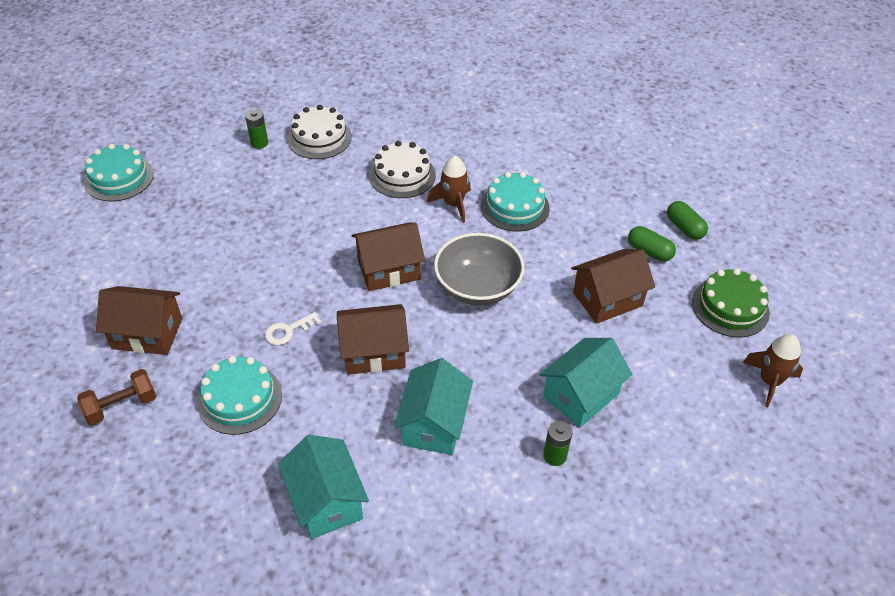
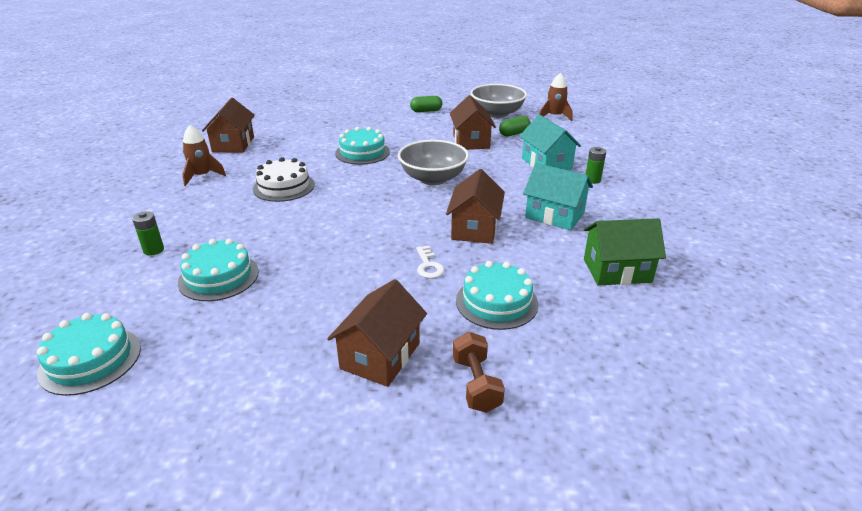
camera: 70 degrees left, 15 degrees down
turquoise house [278,435,369,539] -> green house [584,218,666,286]
white cake [287,105,352,159] -> none
brown house [351,223,425,291] -> brown house moved to [202,98,255,153]
brown rocket [427,156,471,223] -> brown rocket moved to [182,125,226,186]
green capsule [628,226,676,262] -> green capsule moved to [499,116,531,137]
green cake [692,268,770,337] -> grey bowl [470,84,527,118]
none -> turquoise cake [178,239,259,301]

